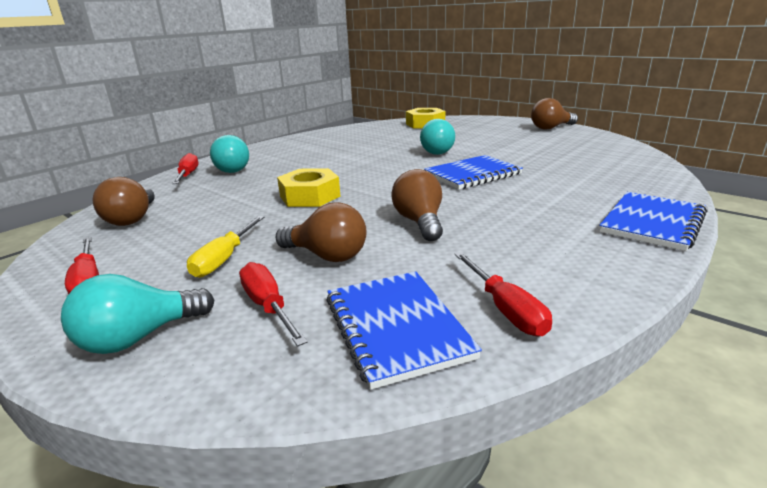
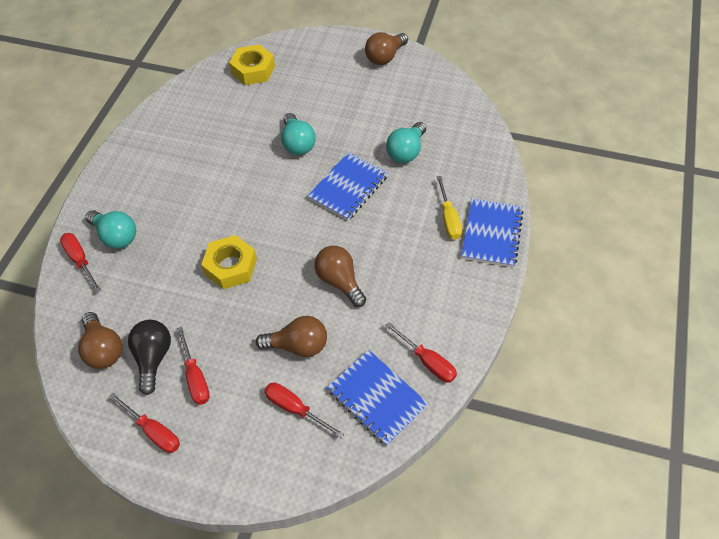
camera: 25 degrees left, 30 degrees up
turquoise light bulb [61,274,214,354] -> turquoise light bulb moved to [386,122,426,163]
yellow screwdriver [187,216,264,278] -> yellow screwdriver moved to [437,176,462,240]
none -> black light bulb [128,320,171,395]
none -> red screwdriver [177,327,210,405]

